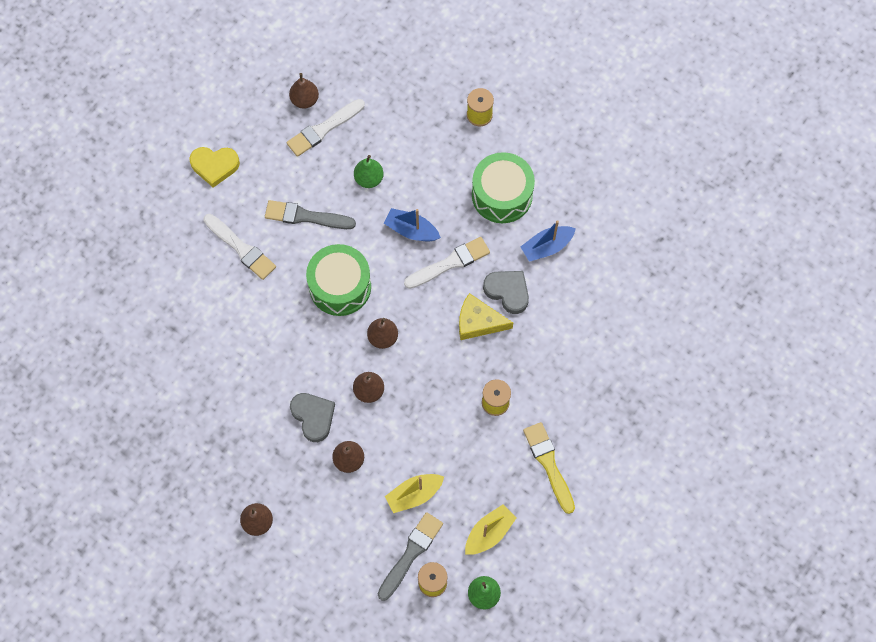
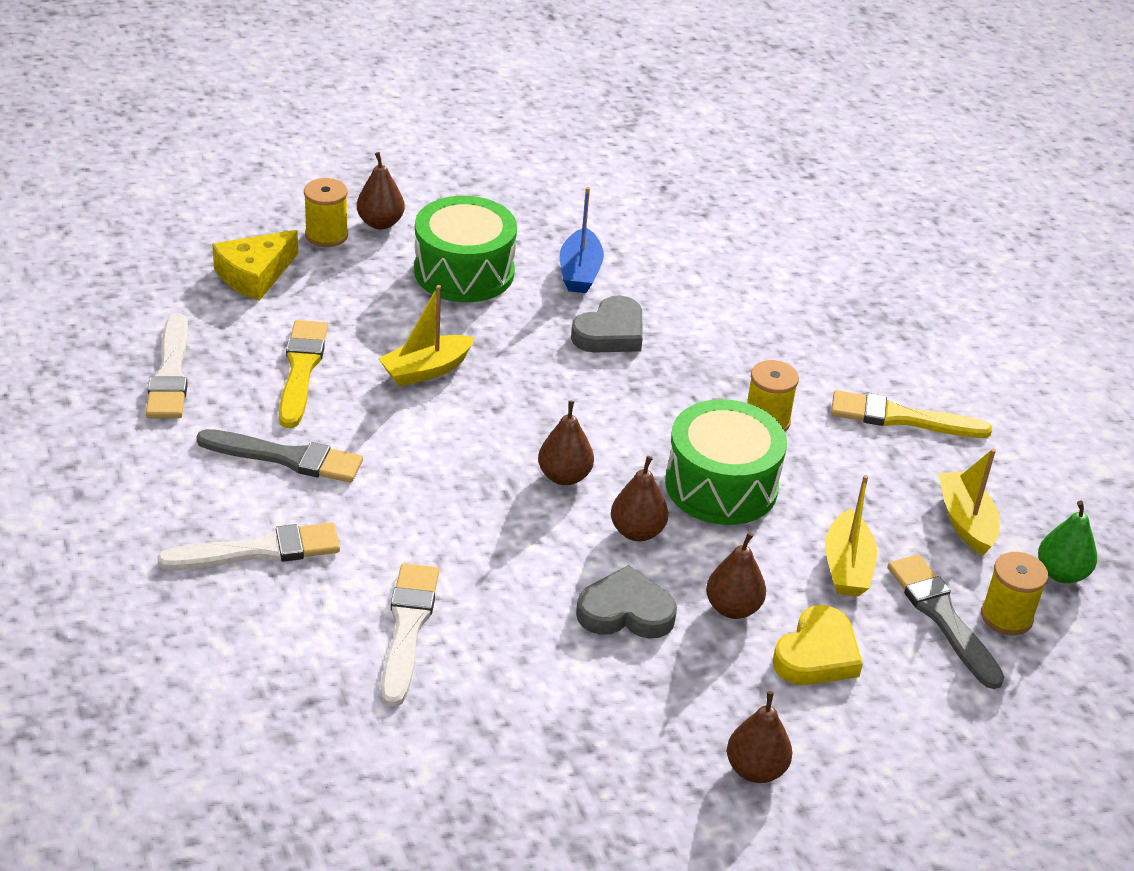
camera: 60 degrees left, 30 degrees down
yellow heart [189,147,240,188] -> yellow heart moved to [773,605,863,685]
grey brush [265,200,356,229] -> grey brush turned 120 degrees counterclockwise [196,429,363,483]
brown pear [289,73,319,109] -> brown pear moved to [357,152,405,230]
green drum [306,244,371,316] -> green drum moved to [665,399,787,525]
green pear [354,155,384,188] -> yellow brush [279,320,328,428]
blue boat [384,208,441,242] -> yellow boat [378,285,475,387]
white brush [404,237,490,289] -> white brush moved to [381,563,439,707]
yellow cheese [459,293,513,340] -> yellow cheese moved to [212,230,298,301]
grey heart [483,271,529,314] -> grey heart turned 150 degrees clockwise [571,295,643,353]

